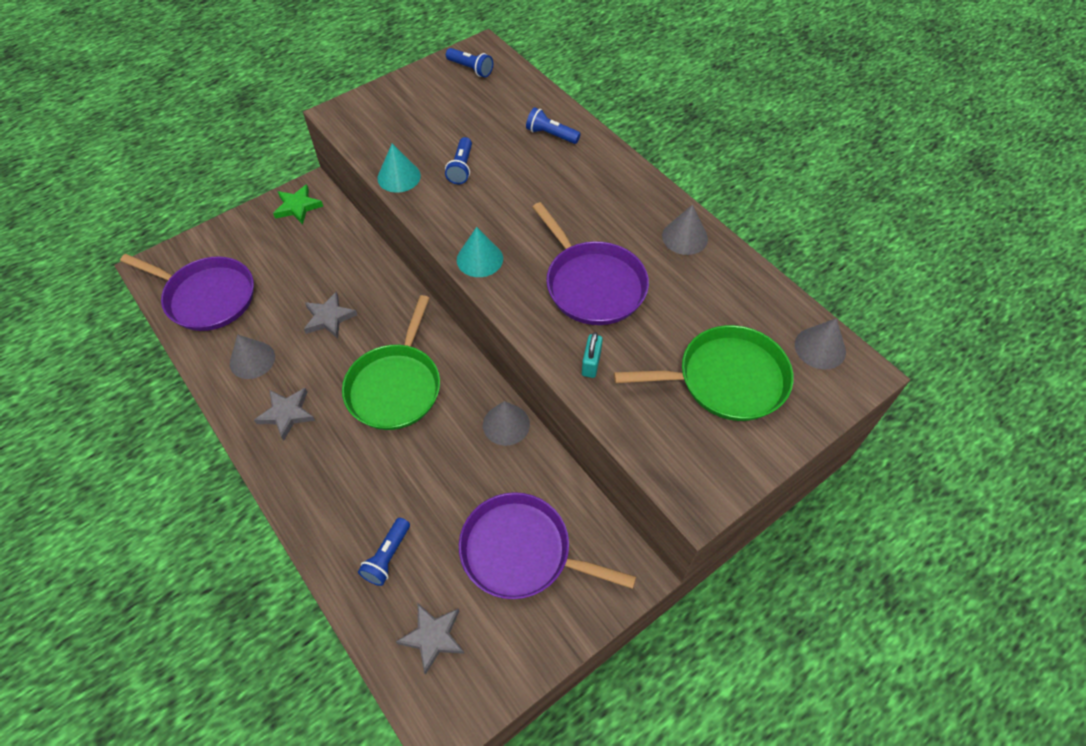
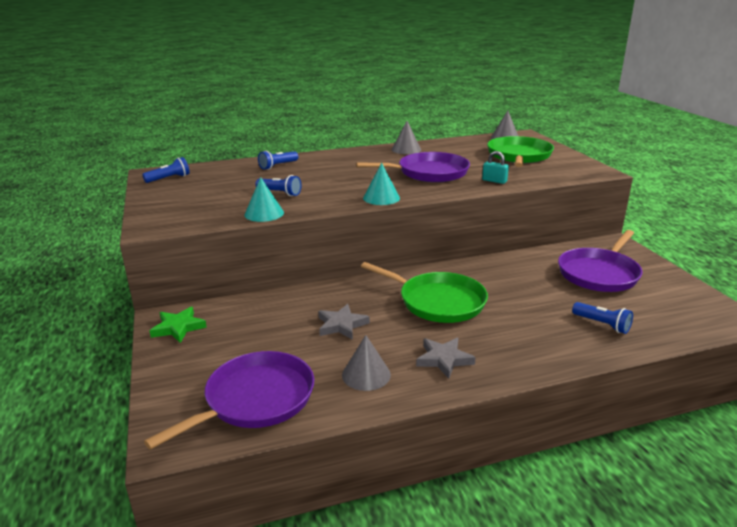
camera: 70 degrees left, 30 degrees down
grey star [396,604,465,675] -> none
grey cone [483,401,530,446] -> none

